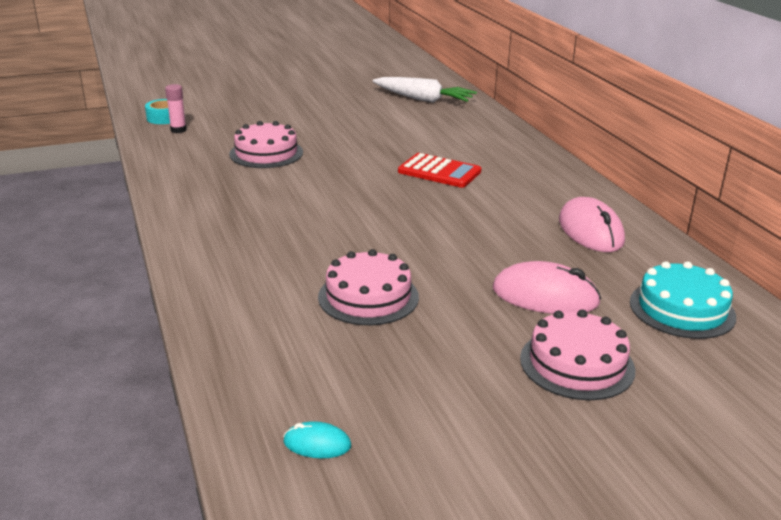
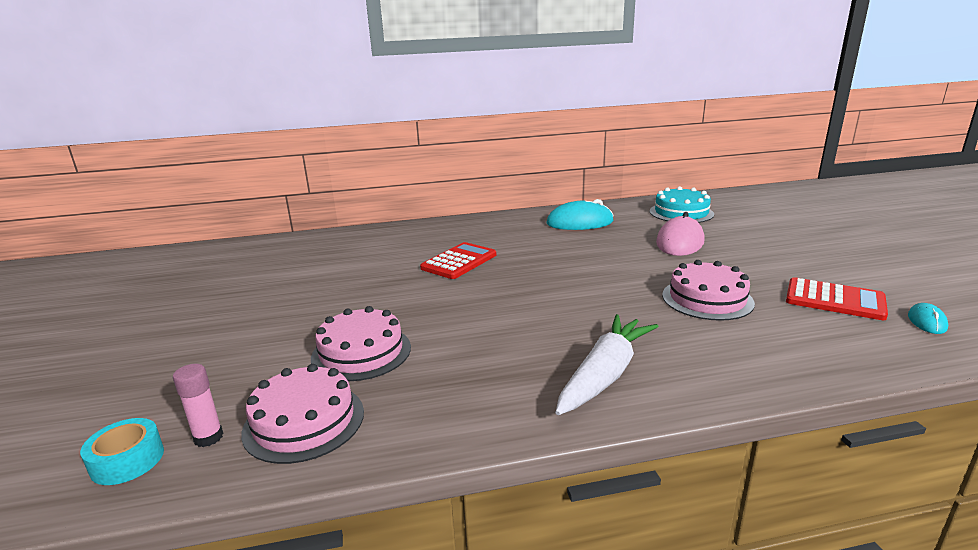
camera: 80 degrees left, 5 degrees down
white carrot [372,77,477,103] -> white carrot moved to [556,314,659,415]
pink cake [520,310,635,400] -> pink cake moved to [241,364,364,464]
pink mouse [559,197,625,252] -> turquoise mouse [547,199,614,230]
none -> red calculator [786,277,888,320]

